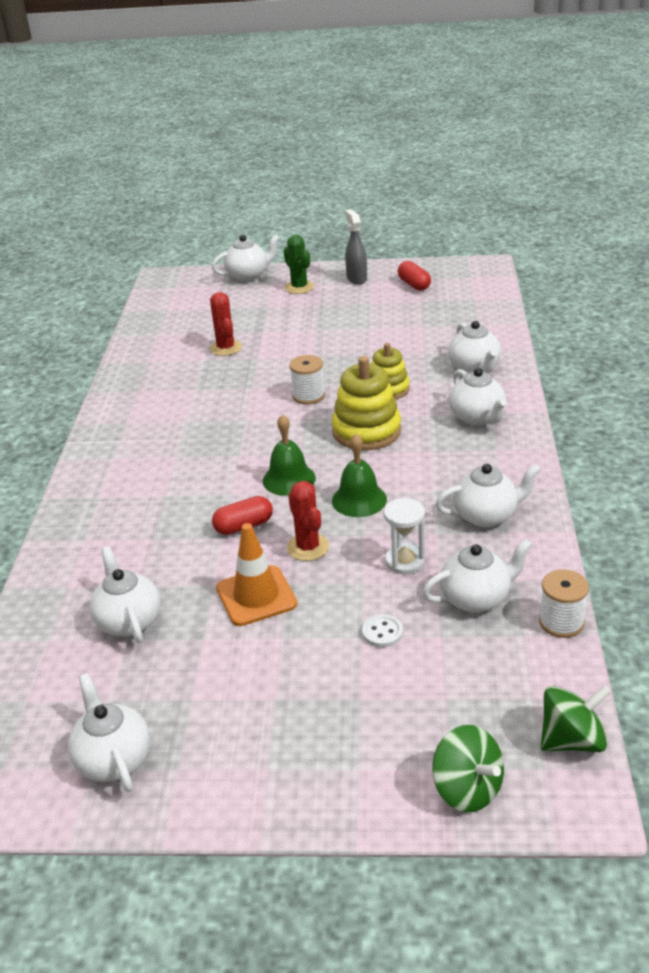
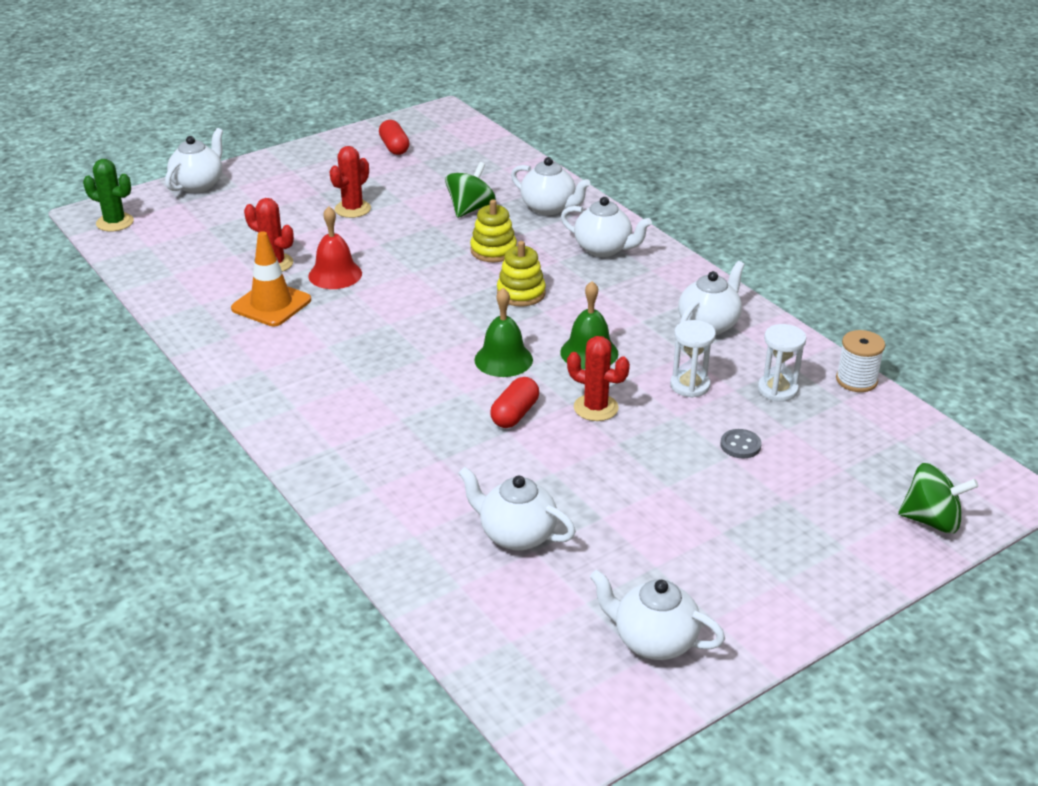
camera: 40 degrees left, 0 degrees up
orange traffic cone [216,523,297,626] -> orange traffic cone moved to [231,231,311,326]
green cactus [284,235,314,294] -> green cactus moved to [83,159,134,232]
white spool [289,355,325,404] -> none
yellow stacking toy [332,356,401,451] -> yellow stacking toy [497,241,546,306], size x0.65
grey spray bottle [345,209,367,285] -> none
white button [362,614,403,648] -> grey button [721,429,761,459]
red capsule [398,261,431,291] -> red capsule turned 45 degrees clockwise [379,120,409,155]
white teapot [422,539,532,613] -> white hourglass [758,324,806,401]
green spinning top [541,685,611,752] -> green spinning top moved to [445,162,496,218]
none -> red bell [308,206,362,289]
none -> red cactus [329,146,371,218]

